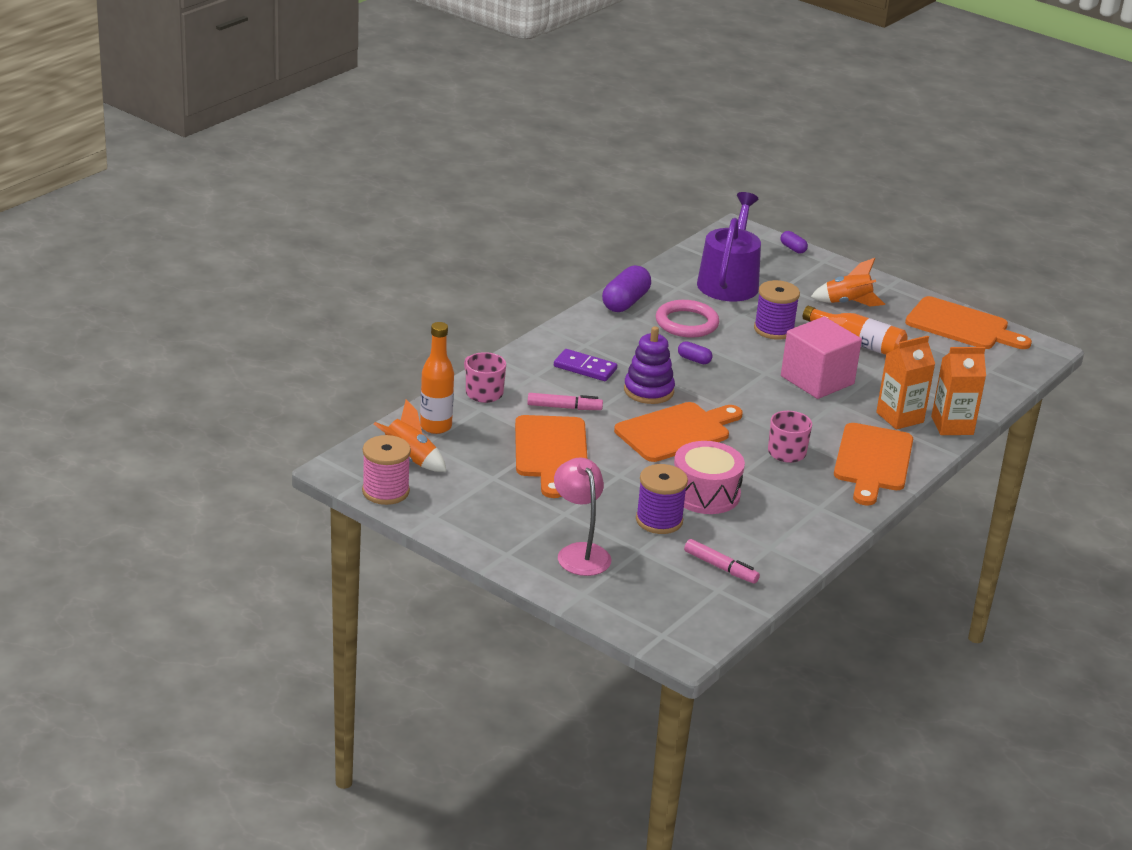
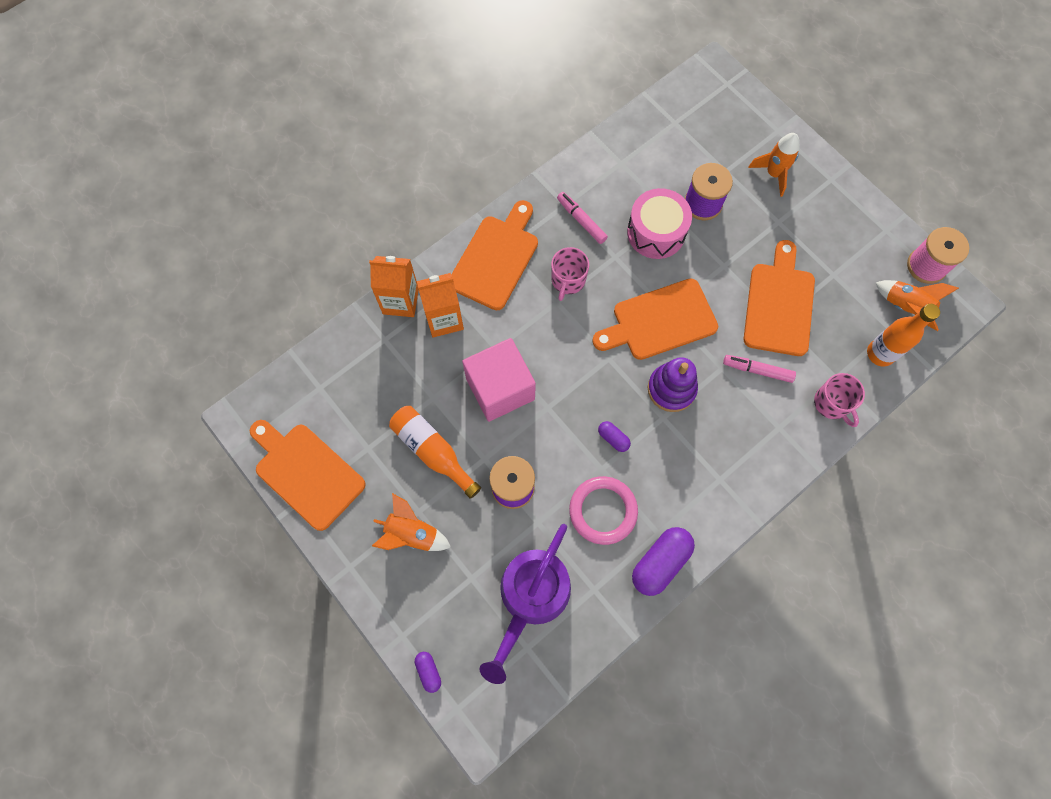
camera: 165 degrees left, 40 degrees up
purple domino [554,349,617,381] -> none
pink lamp [554,458,611,576] -> orange rocket [748,133,800,197]
pink marker [684,539,760,584] -> pink marker moved to [557,192,608,244]

